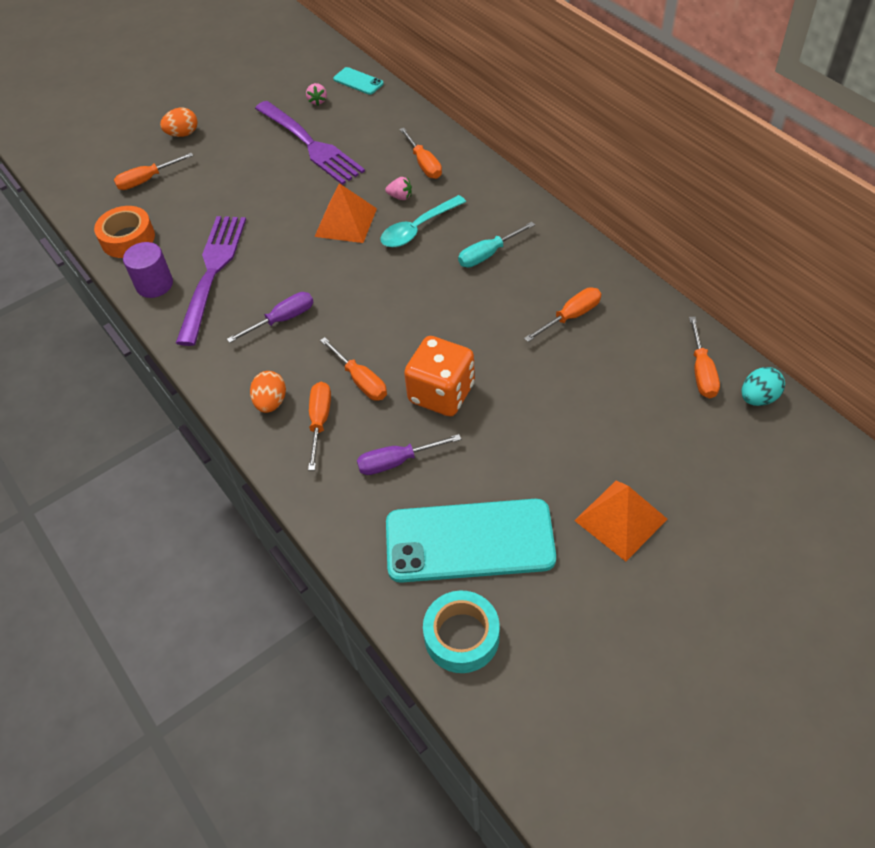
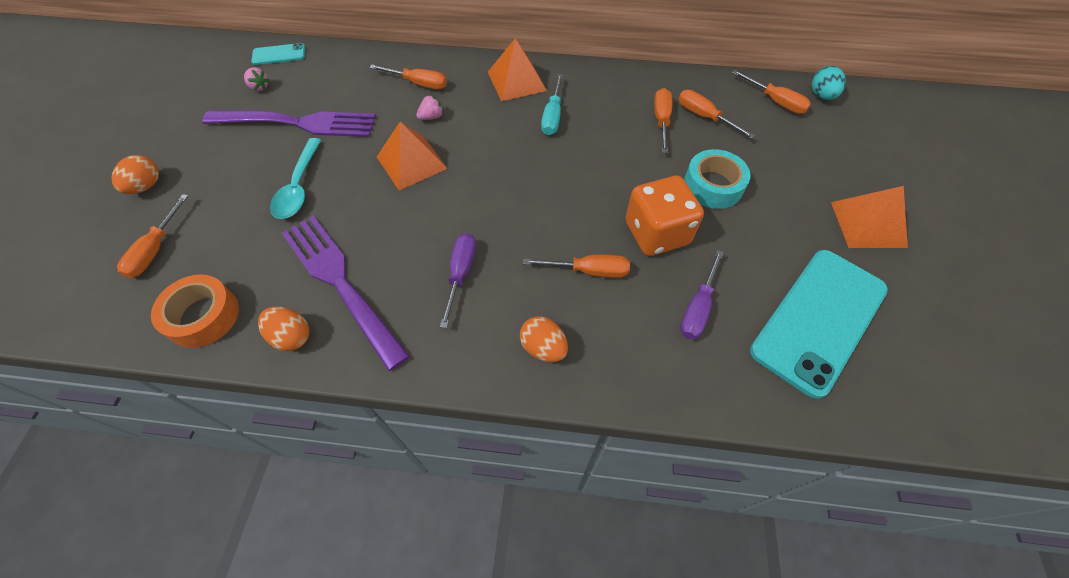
camera: 50 degrees left, 5 degrees up
purple cylinder [123,242,173,298] -> orange egg [258,307,309,351]
orange screwdriver [308,382,331,471] -> orange screwdriver moved to [679,90,755,139]
turquoise spoon [380,195,466,247] -> turquoise spoon moved to [270,138,321,219]
turquoise tape [423,591,500,673] -> turquoise tape moved to [684,149,751,209]
none -> orange pyramid [488,38,547,101]

